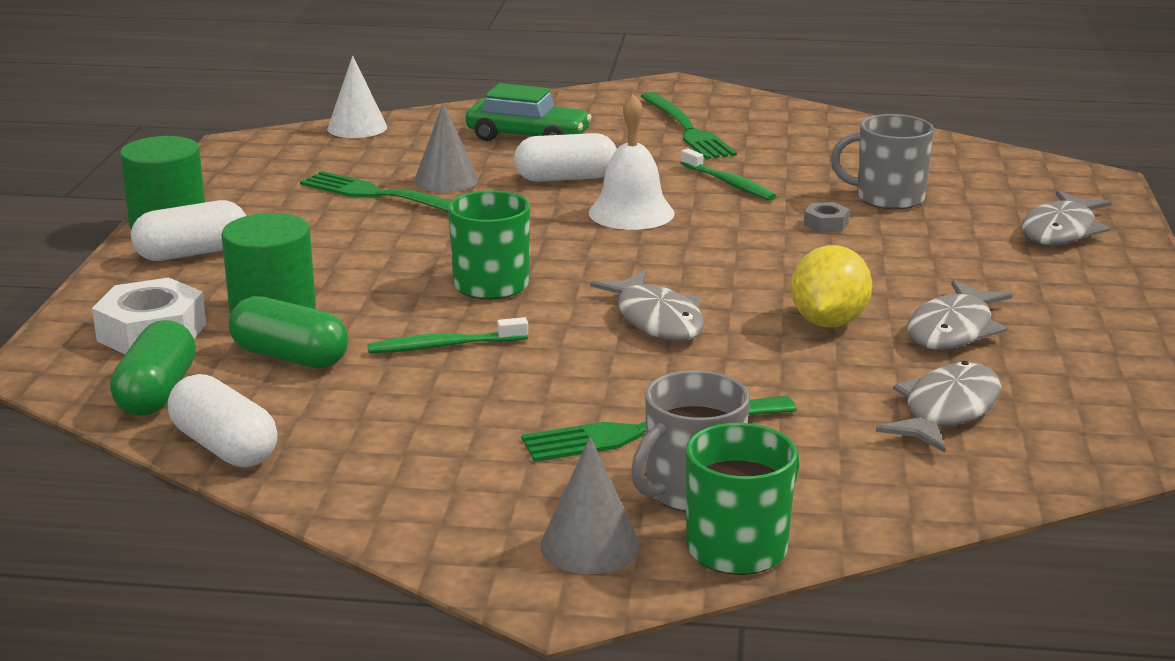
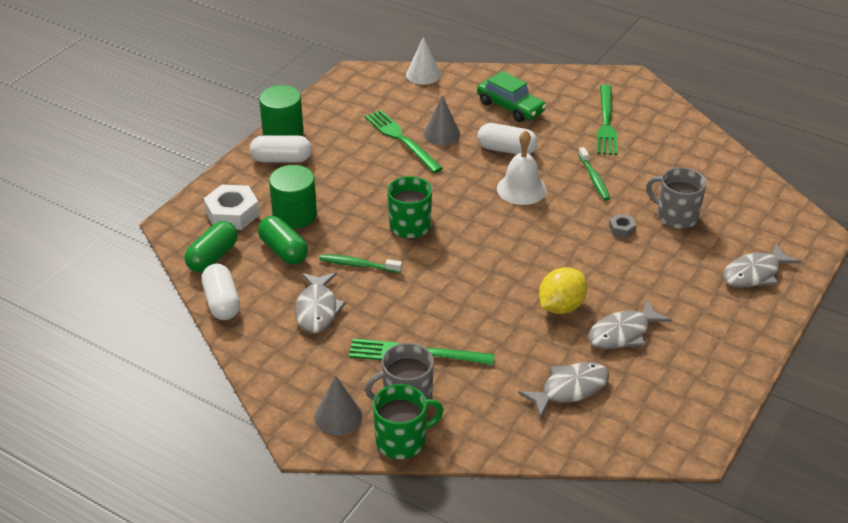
camera: 25 degrees right, 15 degrees up
grey fish [590,271,704,341] -> grey fish moved to [295,273,346,333]

